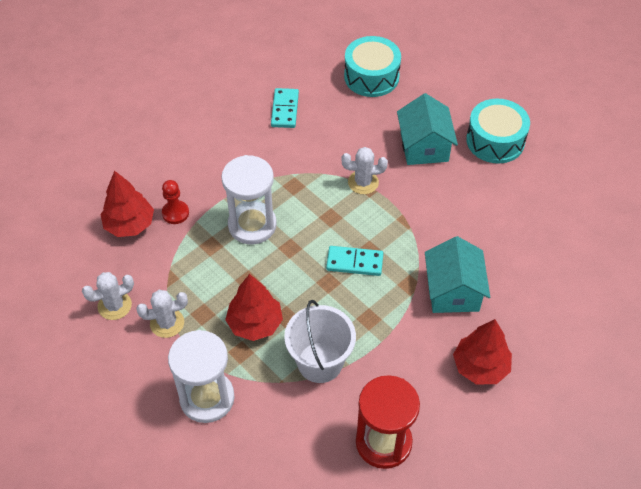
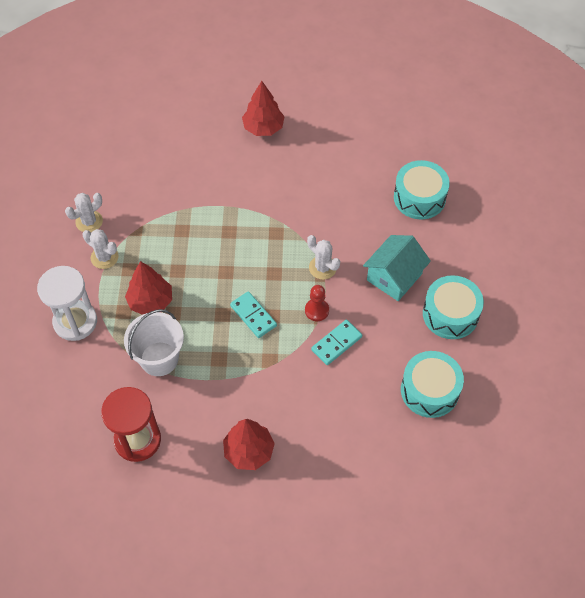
camera: 45 degrees right, 5 degrees up
white cactus [82,272,134,320] -> white cactus turned 60 degrees counterclockwise [65,193,103,232]
red tree [100,170,154,237] -> red tree moved to [242,81,285,136]
red pawn [162,180,189,224] -> red pawn moved to [305,285,329,321]
white hourglass [221,155,277,244] -> none
turquoise domino [271,88,299,128] -> turquoise domino moved to [311,320,362,365]
turquoise house [425,236,490,313] -> none
none -> turquoise drum [401,351,464,418]

